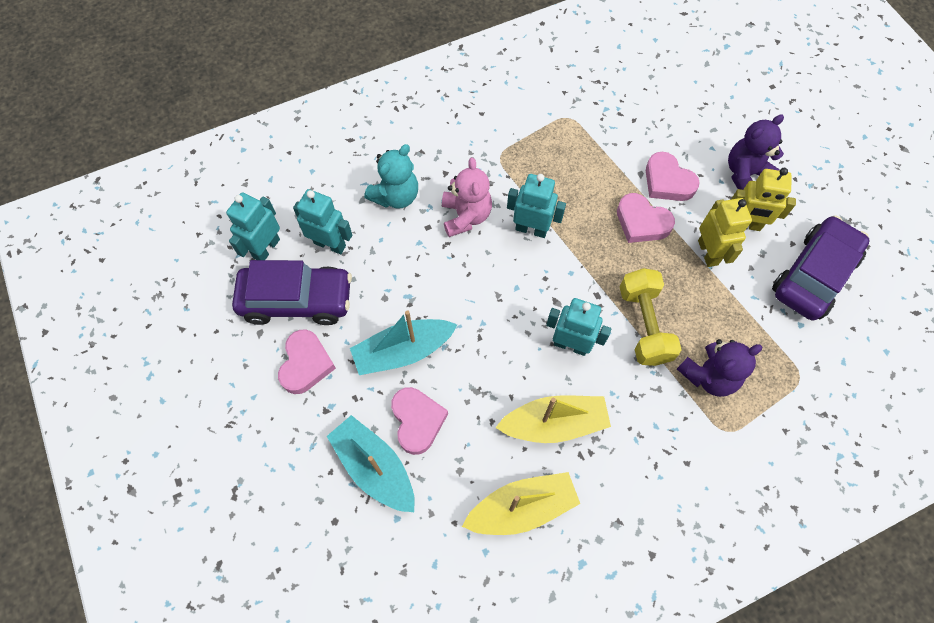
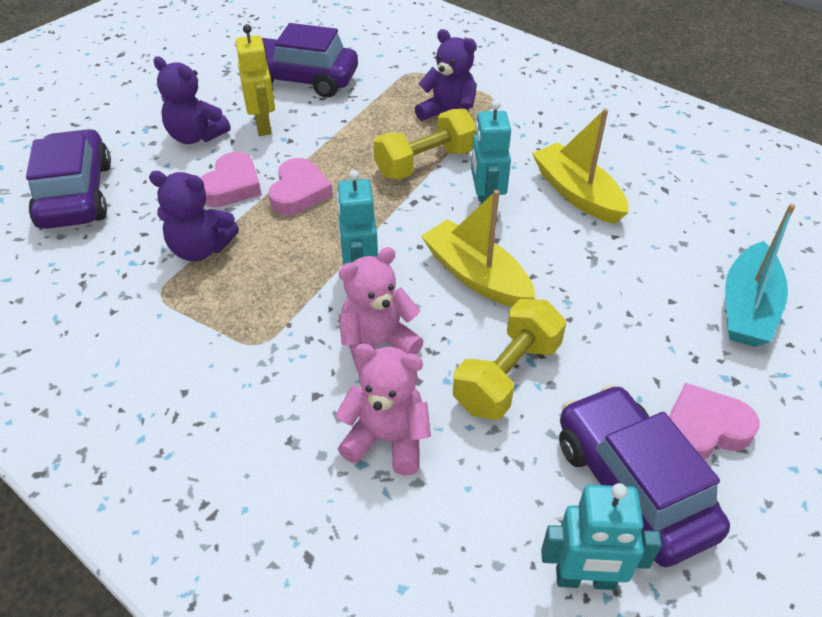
camera: 115 degrees left, 20 degrees down
turquoise robot [293,189,352,254] -> none
turquoise boat [350,310,457,375] -> none
turquoise teddy bear [364,144,418,209] -> pink teddy bear [335,343,431,475]
pink heart [391,387,448,455] -> none
yellow boat [462,472,580,535] -> yellow boat moved to [421,190,536,307]
yellow robot [698,198,752,267] -> none
none -> purple car [26,129,111,229]
none -> purple teddy bear [149,171,239,261]
none -> yellow dumbbell [453,299,566,420]

